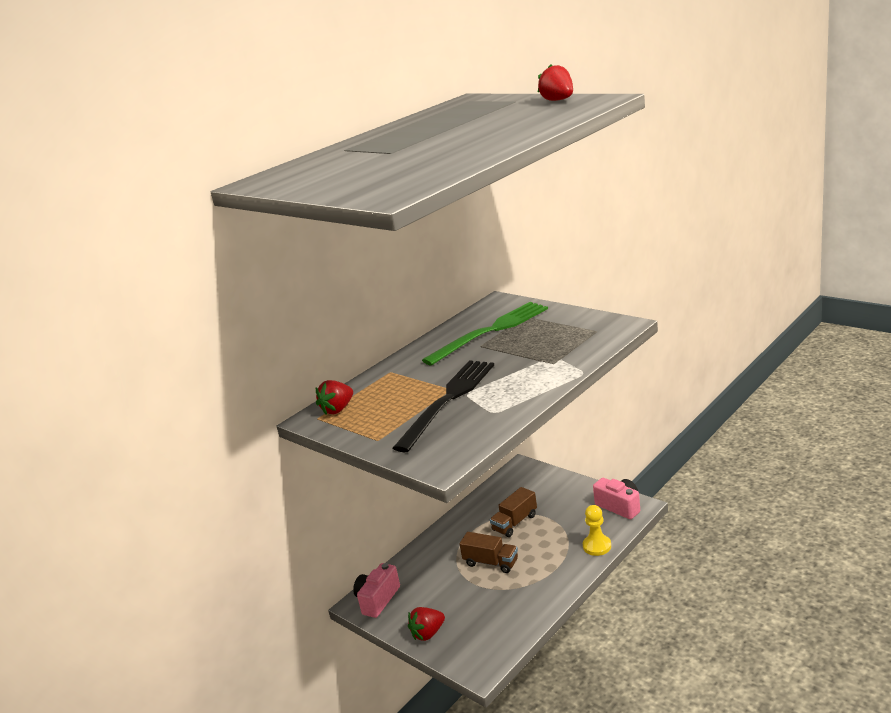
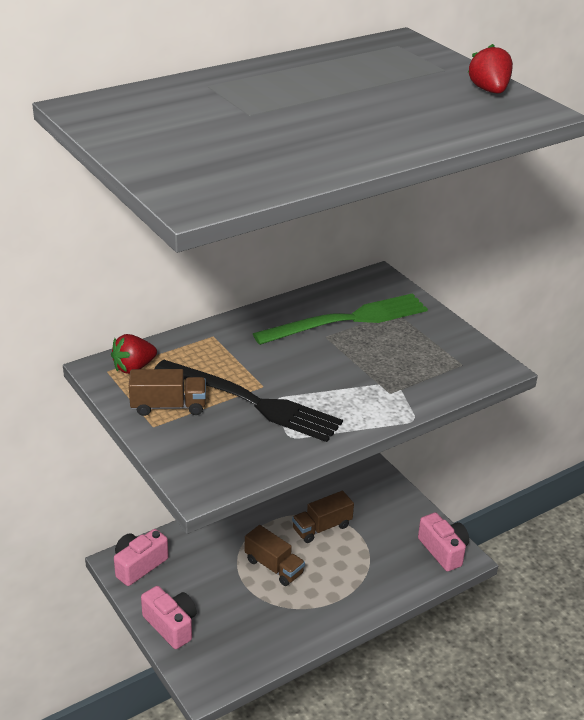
camera: 10 degrees right, 10 degrees up
black fork [393,360,494,452] -> black fork turned 75 degrees clockwise [154,360,343,442]
red strawberry [408,607,445,641] -> pink camera [141,586,197,649]
yellow pawn [583,505,611,556] -> none
none -> brown truck [129,369,206,416]

